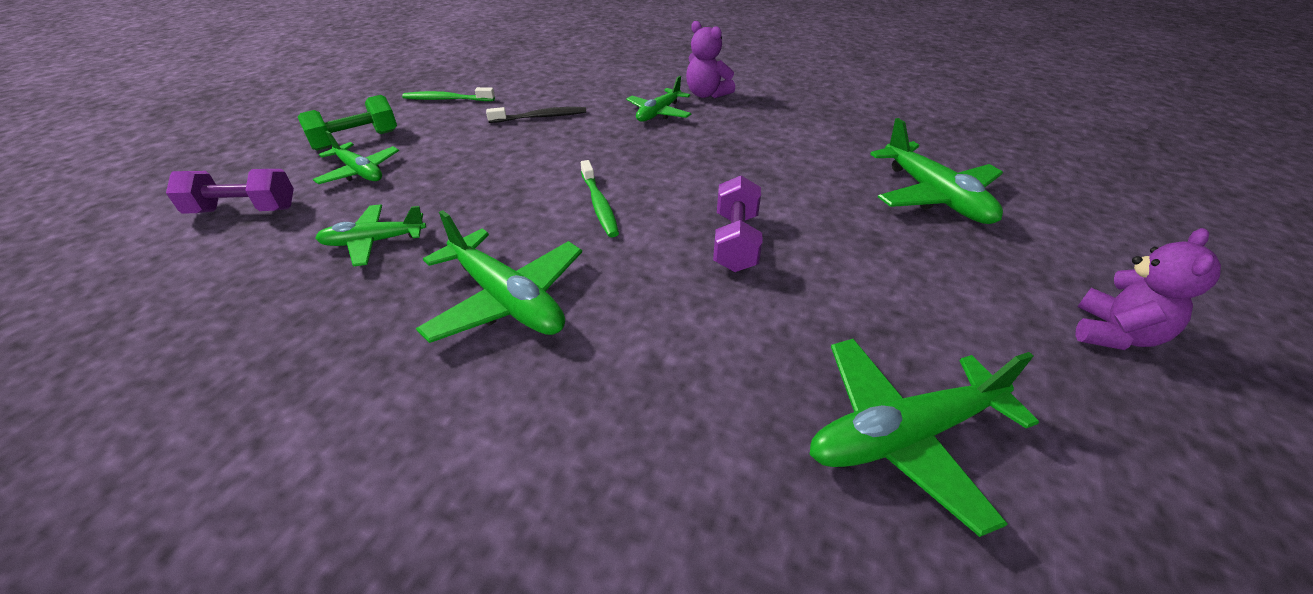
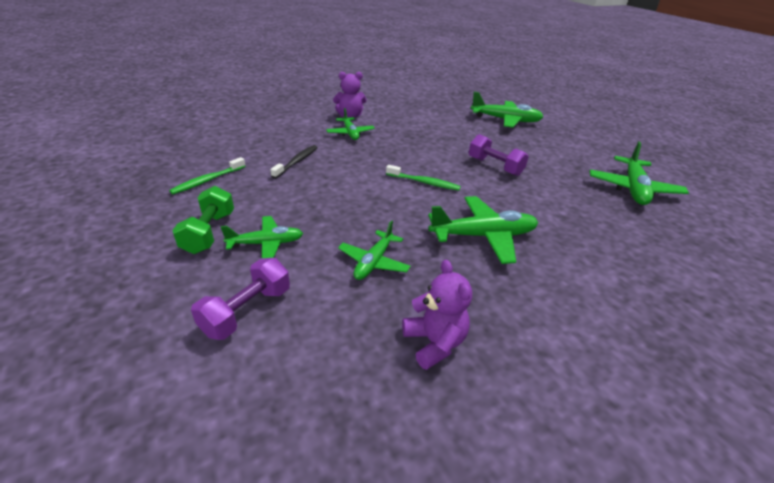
camera: 55 degrees left, 5 degrees down
purple teddy bear [1075,228,1221,350] -> purple teddy bear moved to [402,260,472,370]

